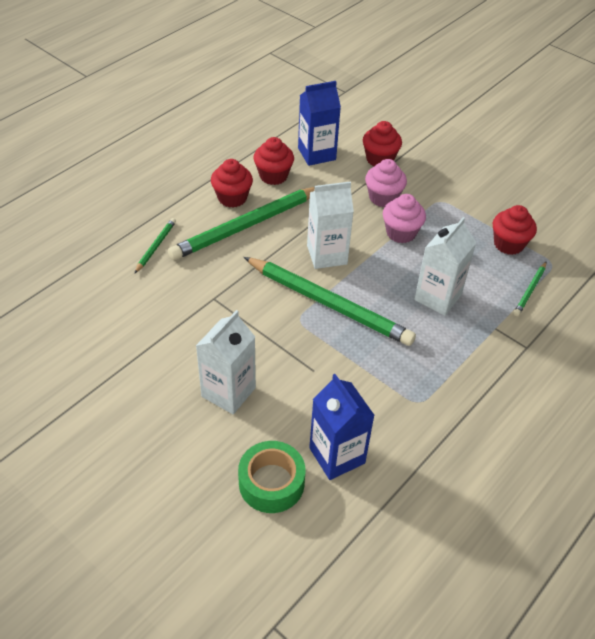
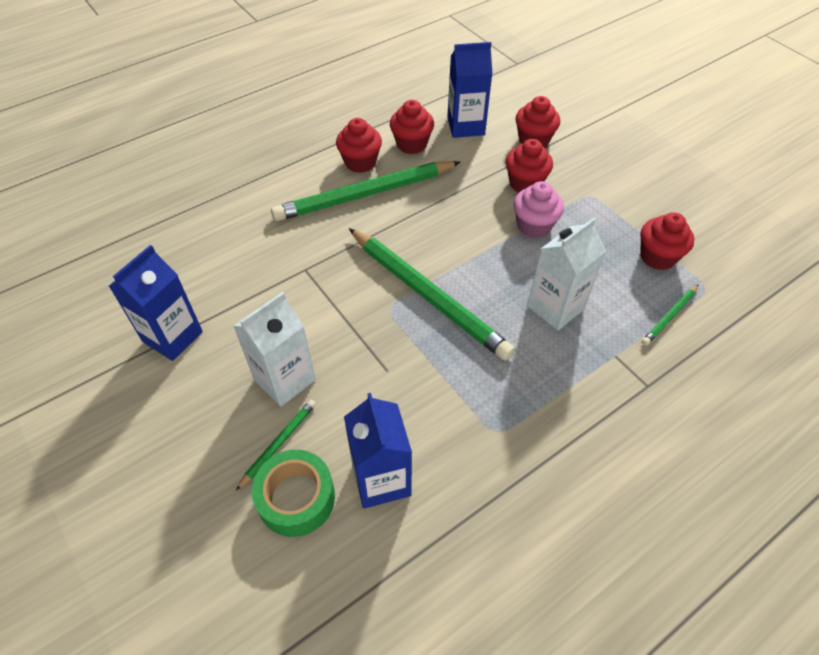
camera: 15 degrees right, 5 degrees up
green pencil [134,218,176,274] -> green pencil moved to [236,399,316,491]
white carton [307,181,354,269] -> none
pink cupcake [365,159,407,207] -> red cupcake [506,139,553,193]
none -> blue carton [109,245,203,361]

